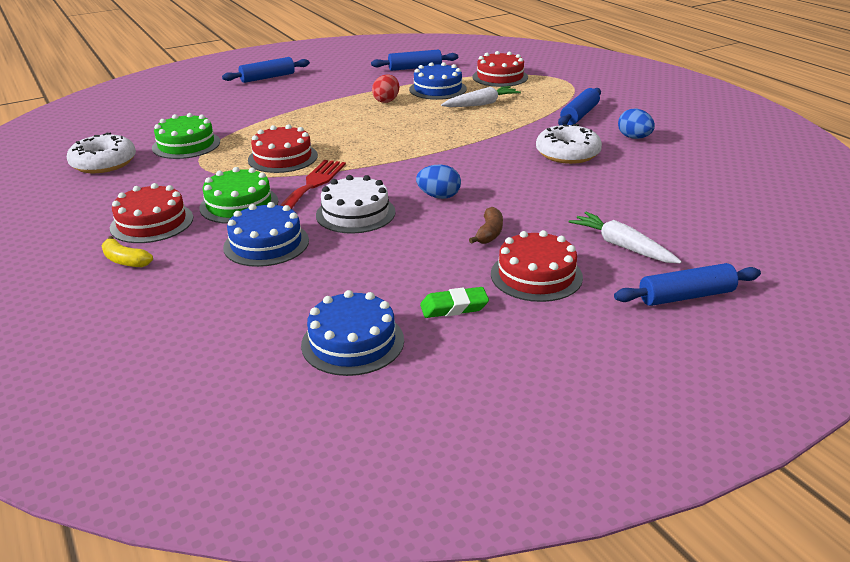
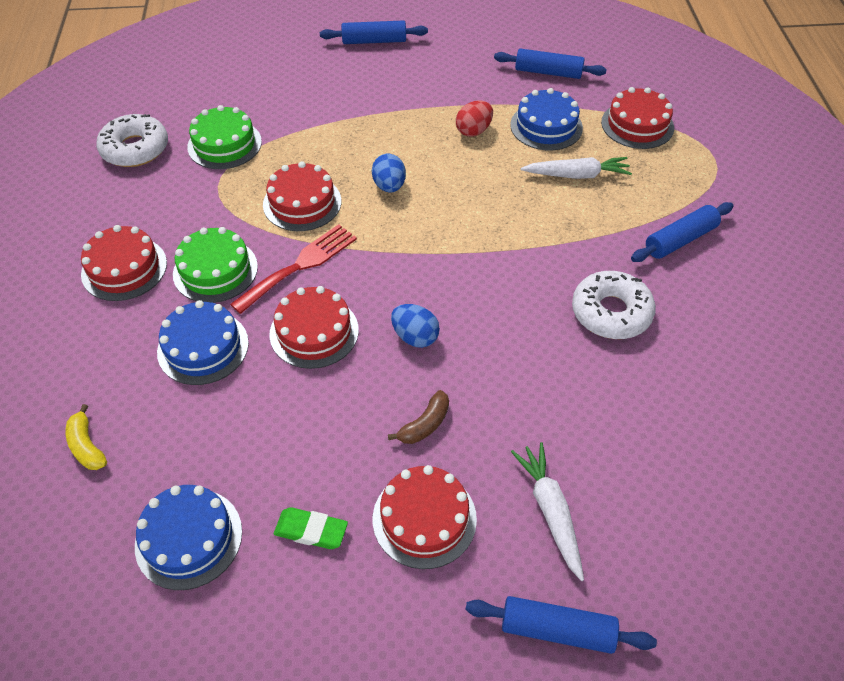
camera: 25 degrees right, 20 degrees up
yellow banana [102,236,153,267] -> yellow banana moved to [66,404,107,470]
white cake [316,175,396,233] -> red cake [269,286,359,369]
blue egg [618,108,655,139] -> blue egg moved to [372,154,406,192]

